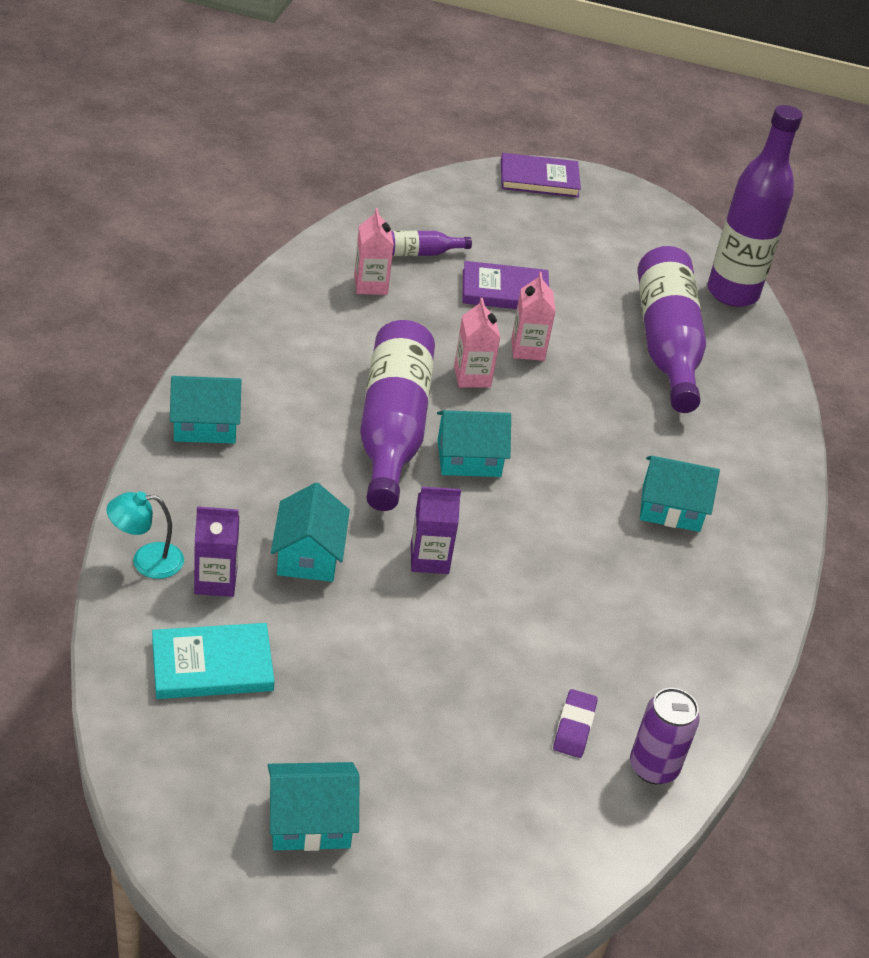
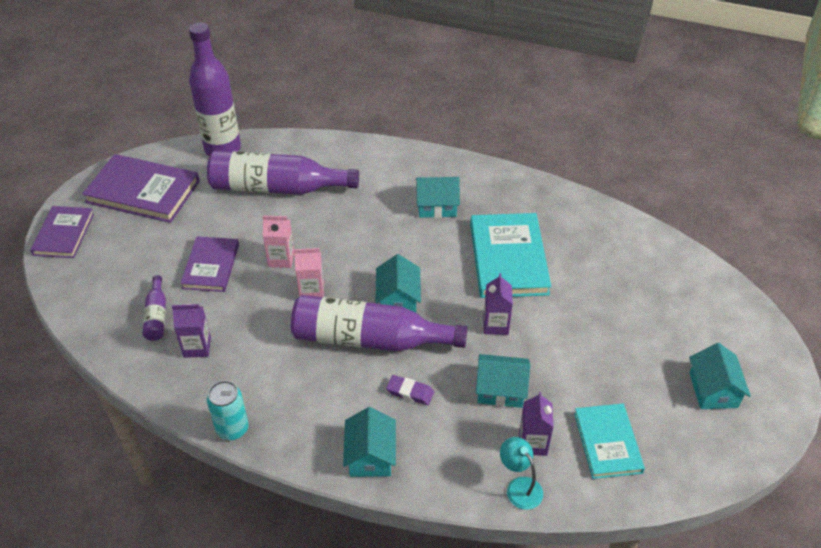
camera: 80 degrees left, 5 degrees up
turquoise lamp [106,491,184,579] -> turquoise lamp turned 150 degrees clockwise [500,437,543,510]
pink carton [354,208,394,295] -> purple carton [172,304,211,358]
purple eraser [553,689,598,758] -> purple eraser moved to [386,375,434,405]
purple can [630,688,699,784] -> none
turquoise house [640,456,720,532] -> turquoise house turned 75 degrees clockwise [416,177,460,218]
none -> purple book [82,154,200,223]
none -> turquoise can [207,381,249,440]
none -> turquoise book [470,213,551,298]

